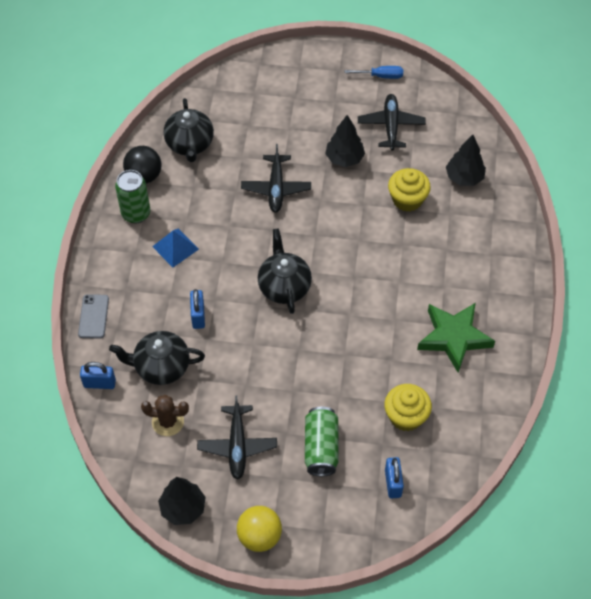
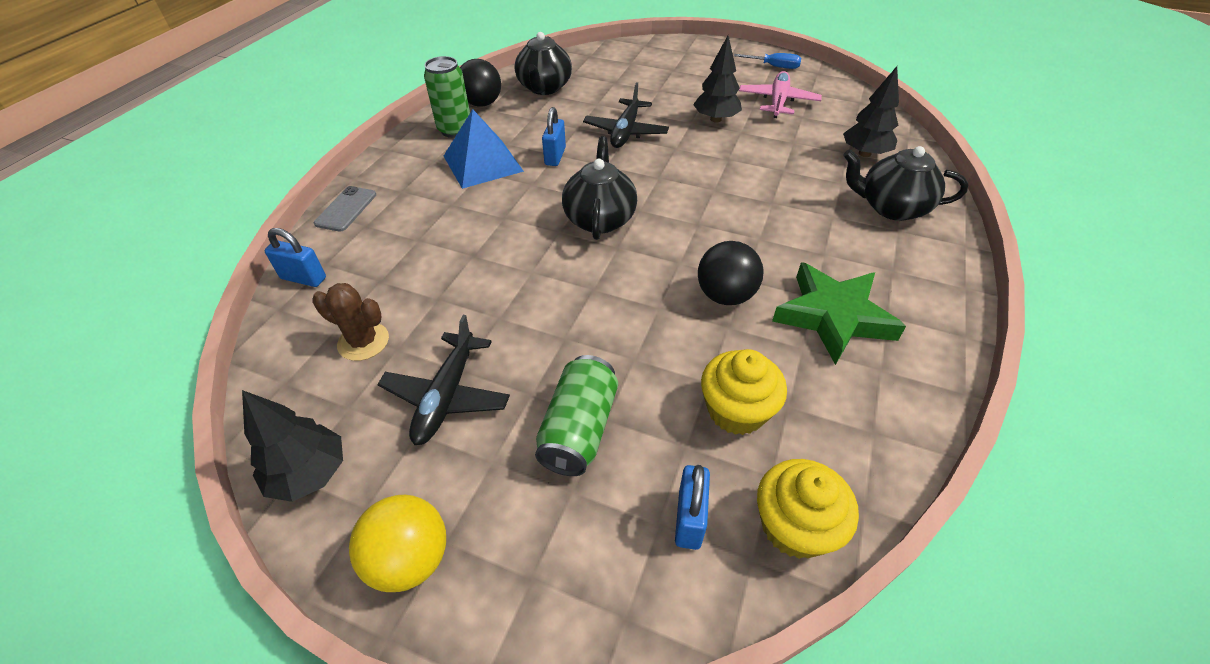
camera: 15 degrees right, 10 degrees down
black teapot [109,331,205,385] -> black teapot moved to [843,146,968,221]
blue pyramid [152,228,199,267] -> blue pyramid [444,109,524,189], size x1.50
blue padlock [190,289,205,329] -> blue padlock moved to [542,107,566,166]
black plane [358,94,426,151] -> pink plane [739,71,822,118]
yellow cupcake [388,168,431,212] -> yellow cupcake moved to [757,459,859,559]
none -> black ball [698,241,764,305]

